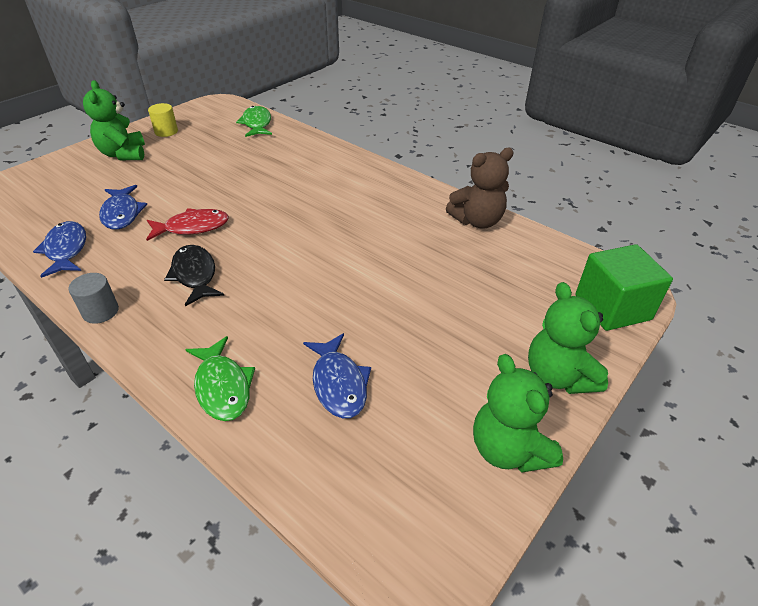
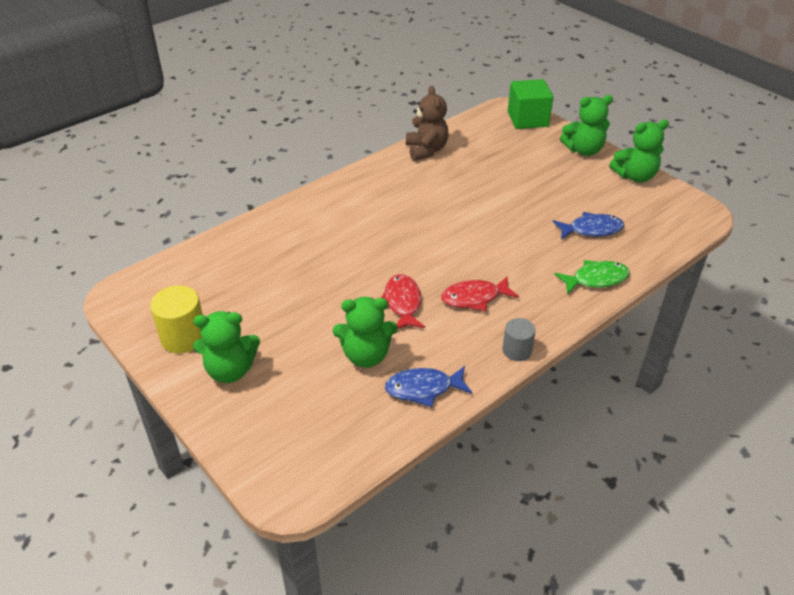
camera: 80 degrees left, 0 degrees up
blue fish [99,185,147,230] -> green teddy bear [333,297,398,368]
yellow cylinder [148,103,178,137] -> yellow cylinder [150,285,203,353], size x1.58
black fish [164,245,224,306] -> red fish [441,276,519,311]
green fish [236,106,272,137] -> none

